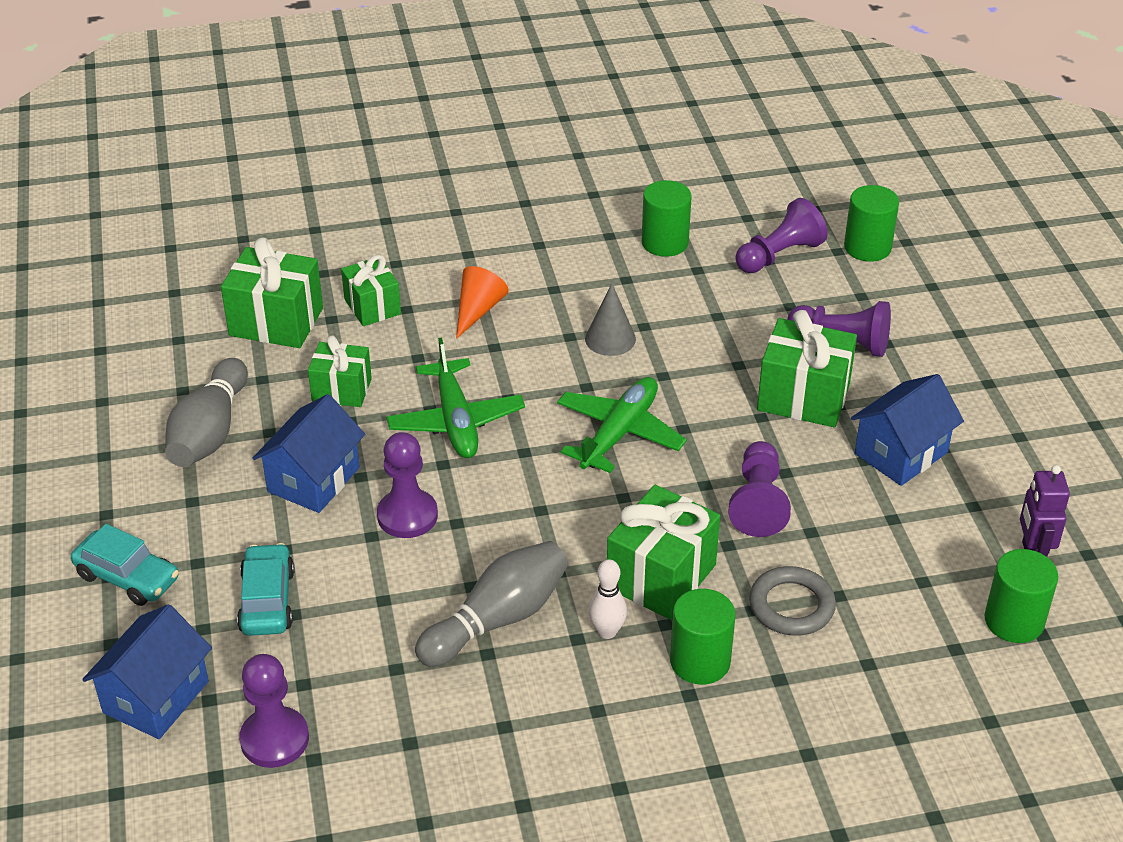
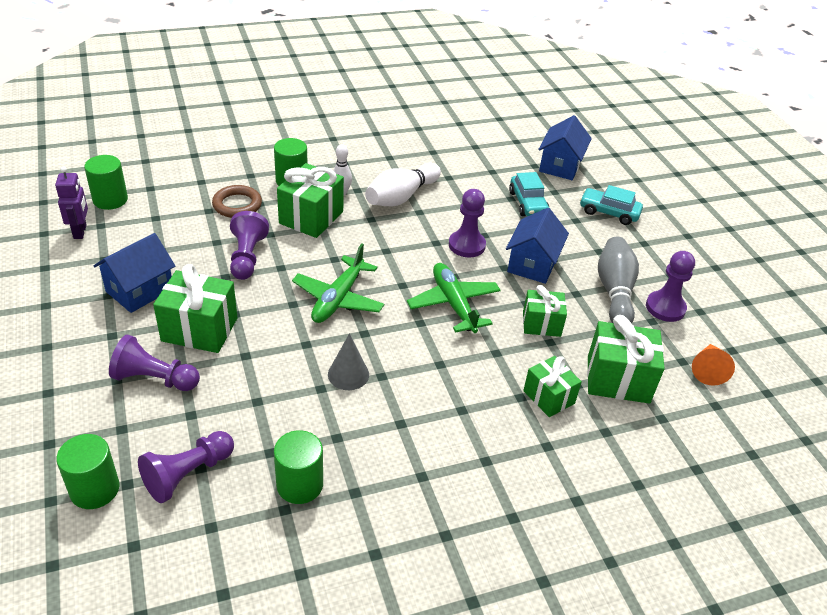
camera: 170 degrees right, 0 degrees up
purple pawn [239,654,309,768] -> purple pawn moved to [646,251,695,322]
grey bowling pin [415,541,568,667] -> white bowling pin [365,163,441,206]
orange cone [456,266,509,339] -> orange cone moved to [692,344,735,386]
grey ring [749,566,836,636] -> brown ring [212,185,262,218]

